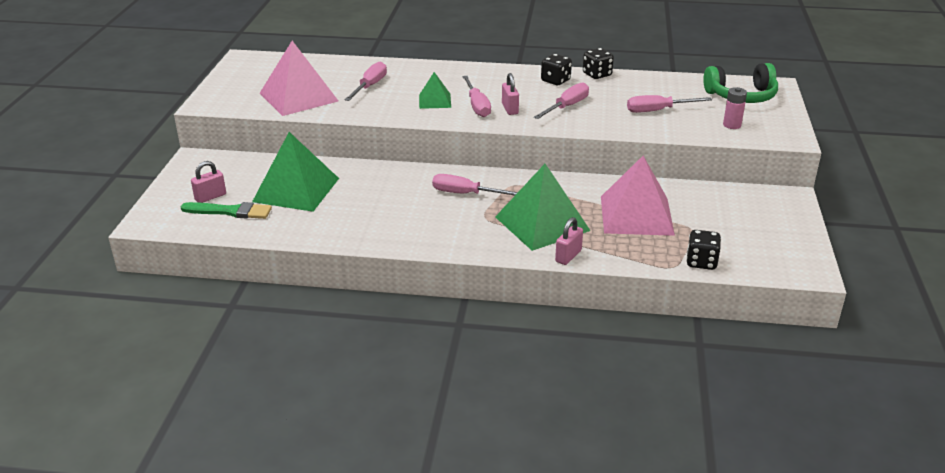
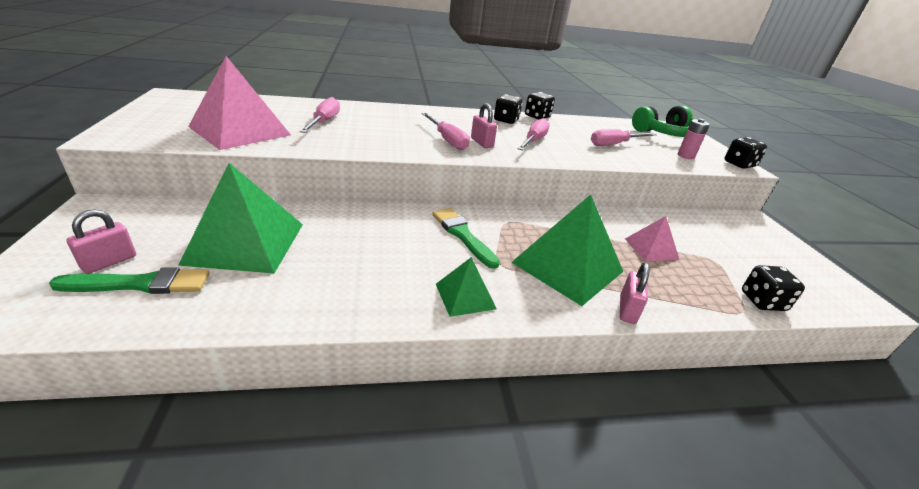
camera: 20 degrees left, 0 degrees up
green pyramid [419,72,451,109] -> green pyramid moved to [436,257,497,317]
pink screwdriver [432,174,518,196] -> green brush [433,208,500,269]
pink pyramid [601,156,675,236] -> pink pyramid [625,216,680,261], size x0.52
none -> black dice [724,137,767,169]

